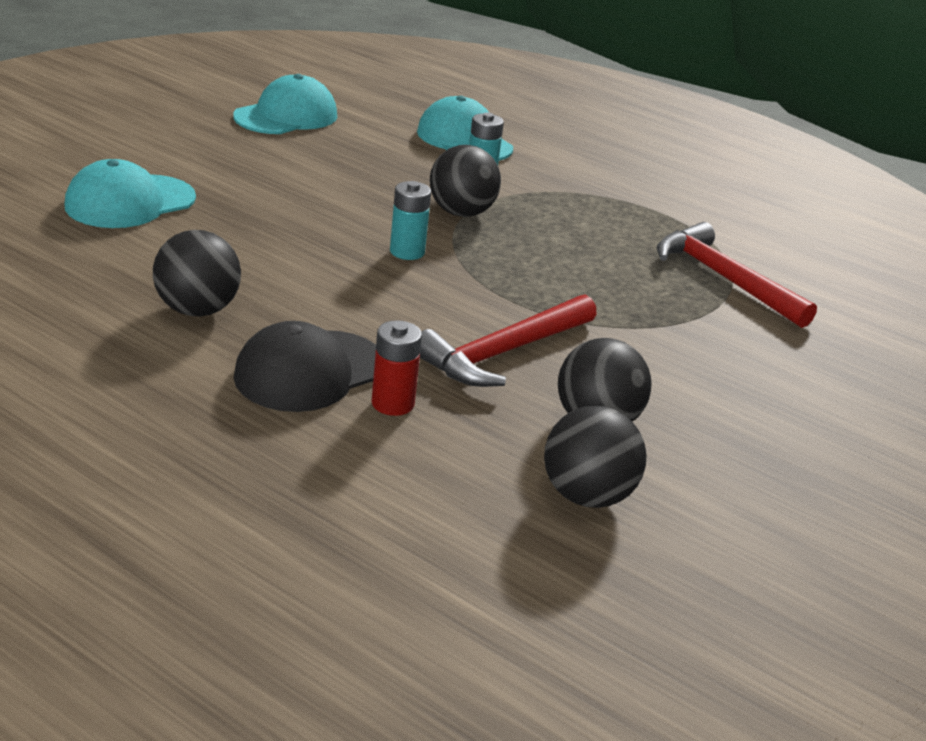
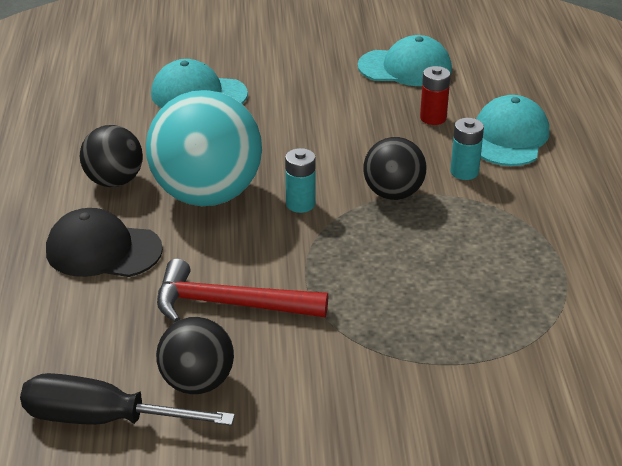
camera: 55 degrees right, 5 degrees up
red battery [372,320,422,416] -> red battery moved to [420,66,450,125]
black ball [544,406,647,508] -> black screwdriver [20,373,235,426]
red hammer [657,222,817,328] -> none
none -> turquoise ball [146,90,262,206]

